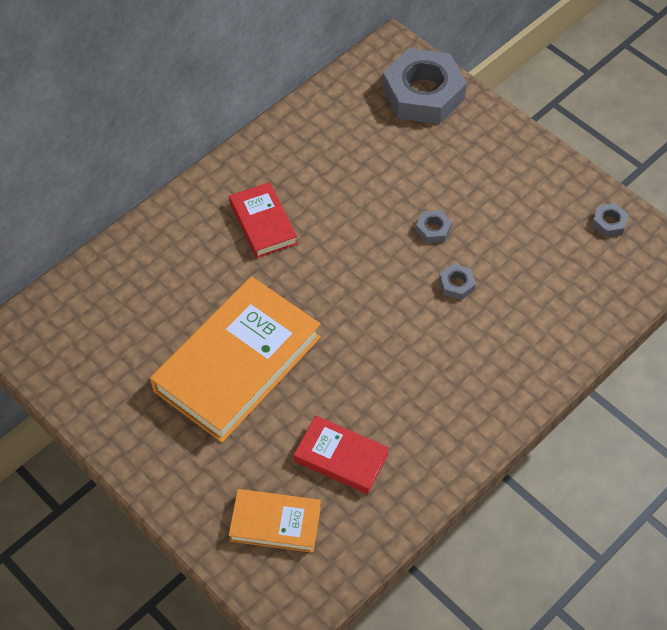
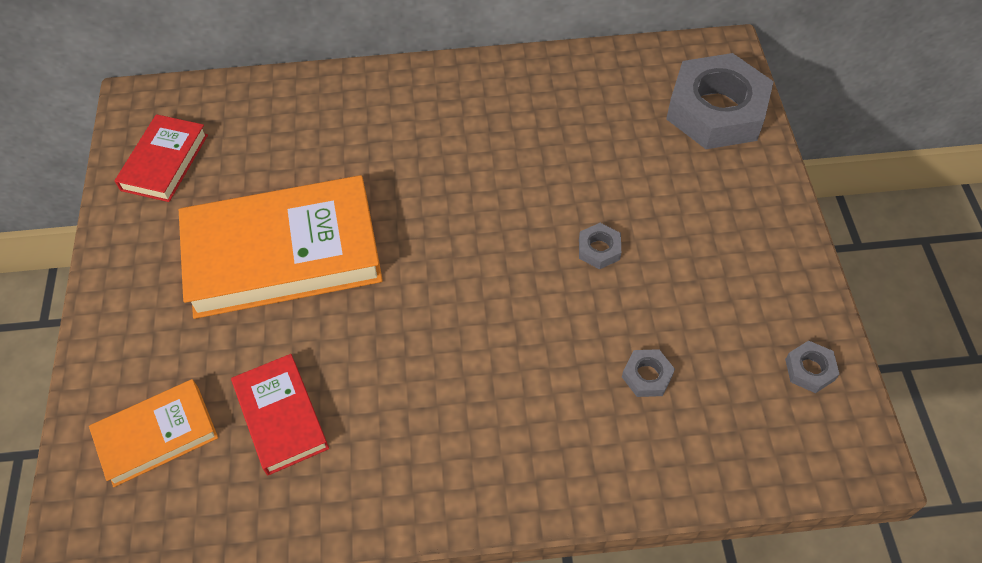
camera: 40 degrees right, 0 degrees up
red book [229,182,298,258] -> red book moved to [115,114,208,202]
orange book [229,489,321,553] -> orange book turned 75 degrees counterclockwise [89,379,218,487]
grey nut [439,264,476,300] -> grey nut moved to [622,349,675,397]

